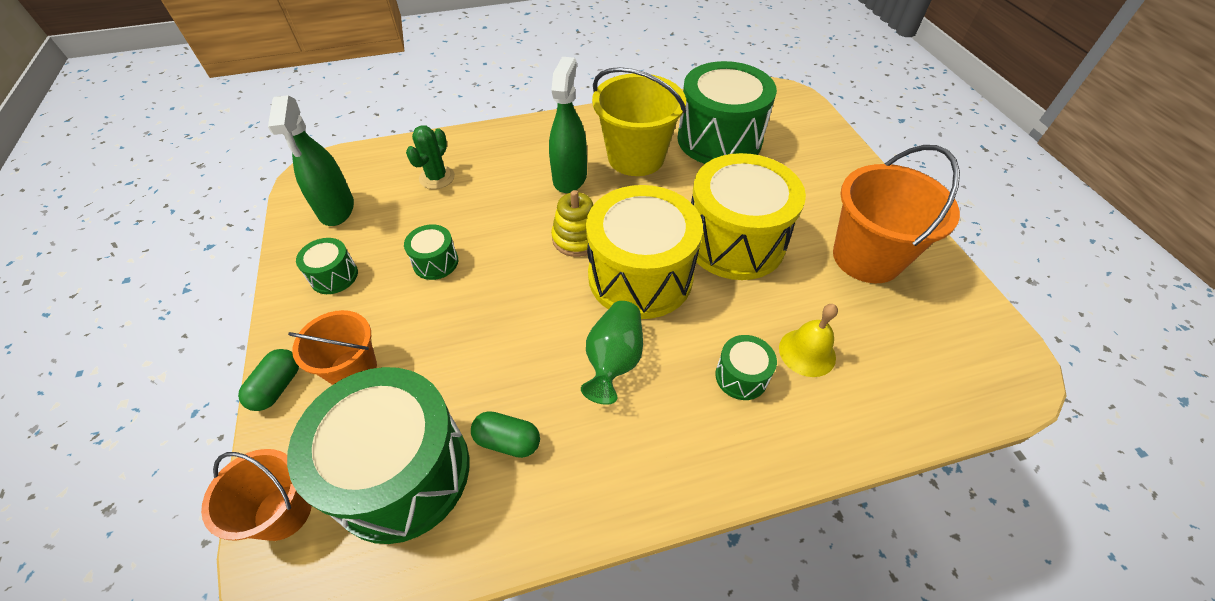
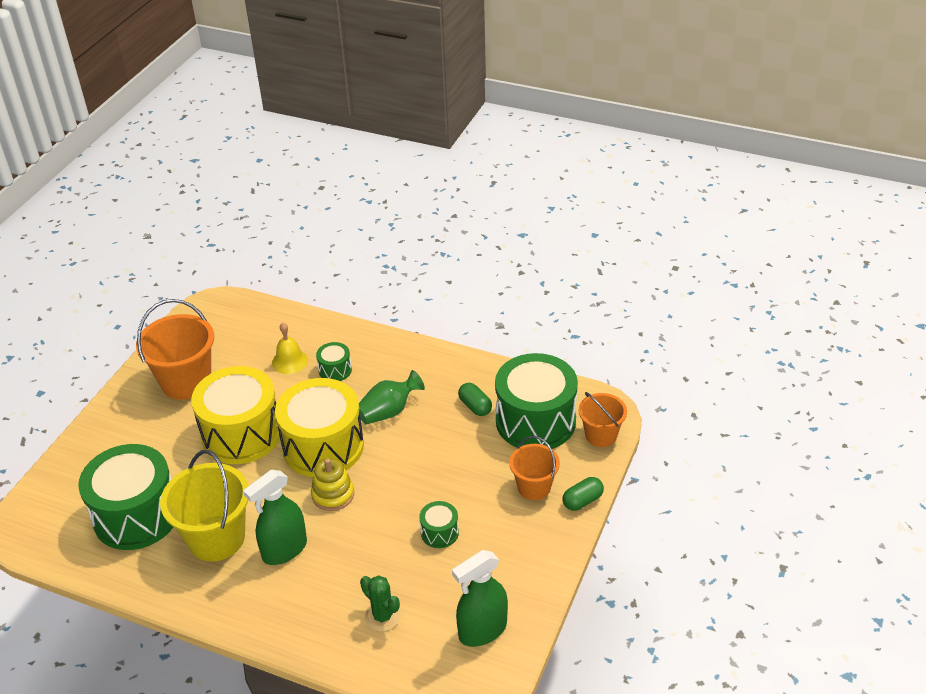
camera: 140 degrees left, 10 degrees down
green spray bottle [268,95,354,226] -> green spray bottle turned 150 degrees counterclockwise [452,550,508,647]
green drum [296,238,358,294] -> none
green cactus [406,126,455,189] -> green cactus turned 75 degrees clockwise [360,575,401,632]

